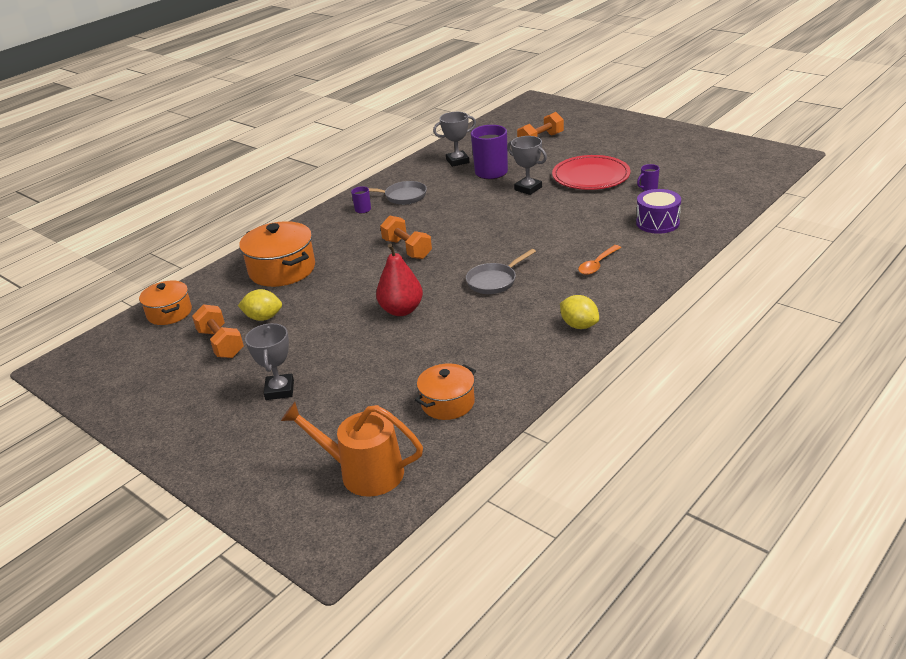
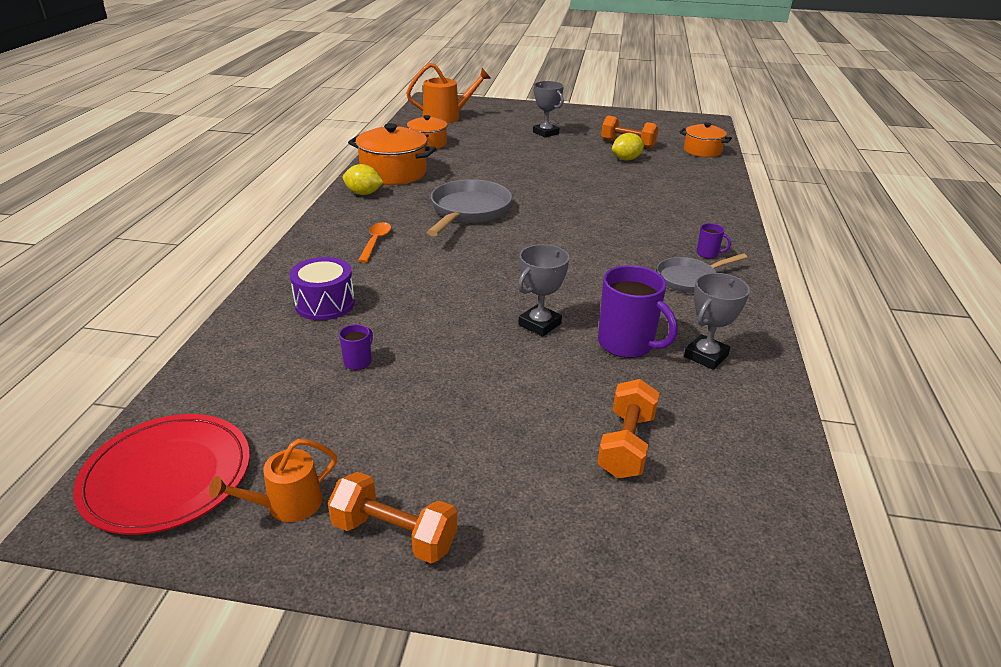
camera: 145 degrees right, 0 degrees up
orange pot [239,221,315,287] -> orange pot moved to [348,123,436,185]
red pear [376,244,423,316] -> none
orange dumbbell [380,215,432,259] -> orange dumbbell moved to [328,472,457,563]
grey pan [466,249,536,294] -> grey pan [427,179,512,236], size x1.61
grey trophy [507,136,547,195] -> grey trophy turned 60 degrees counterclockwise [518,244,569,337]
red plate [552,155,631,190] -> red plate moved to [73,414,250,535]
none -> orange watering can [209,439,337,522]

